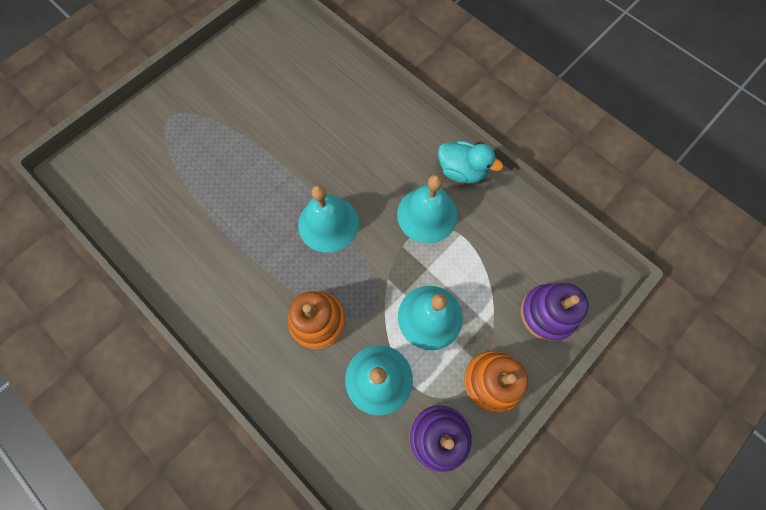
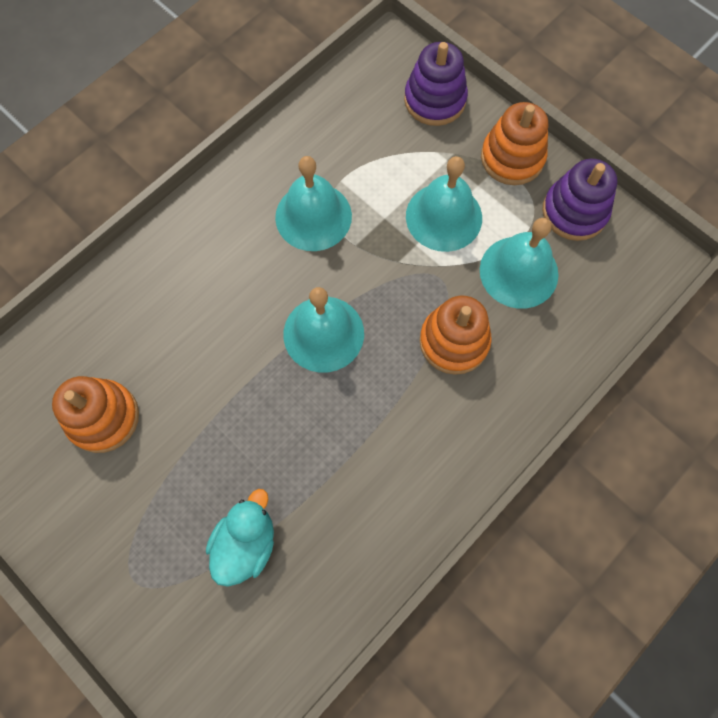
camera: 90 degrees left, 0 degrees up
turquoise duck [438,141,503,183] -> turquoise duck moved to [206,489,274,586]
none -> orange stacking toy [52,376,139,453]

